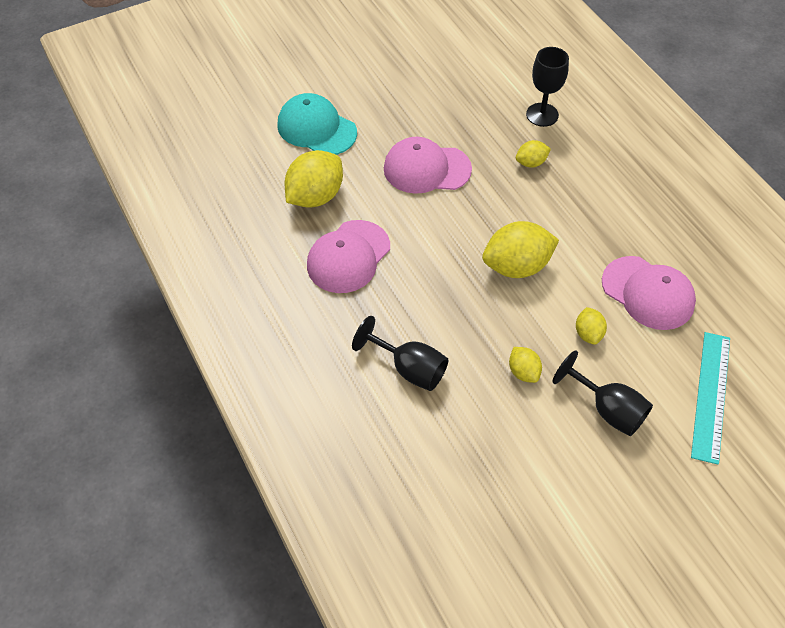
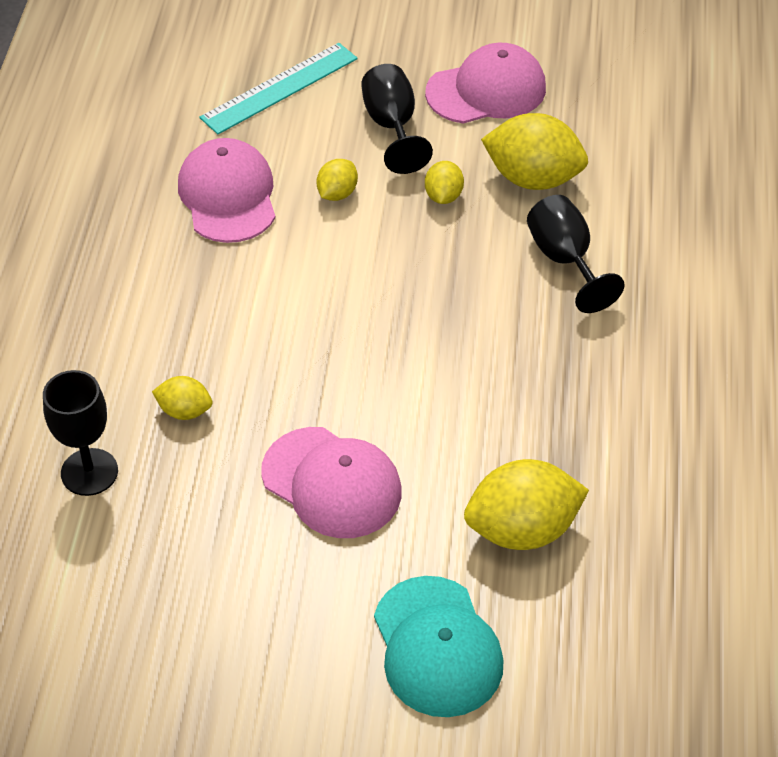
camera: 145 degrees left, 5 degrees down
pink cap [307,220,390,293] -> pink cap moved to [425,43,546,124]
yellow lemon [482,221,559,278] -> yellow lemon moved to [481,113,588,190]

